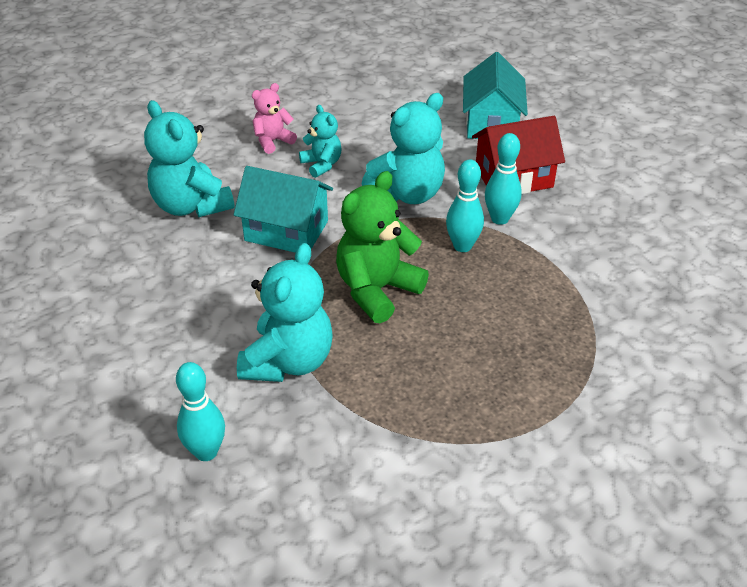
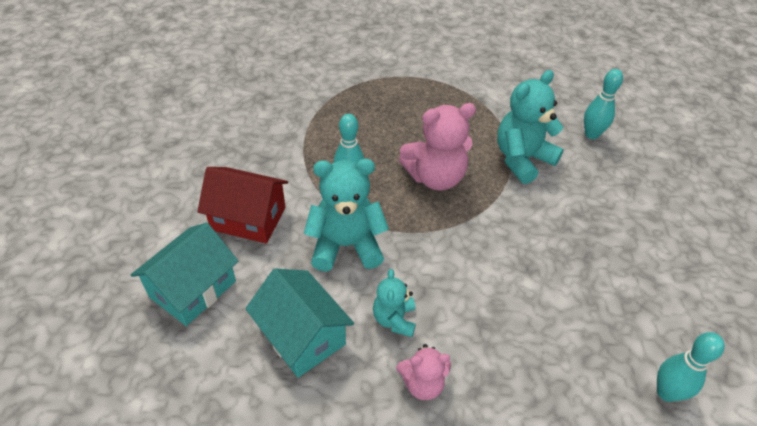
camera: 150 degrees left, 5 degrees up
turquoise teddy bear [144,100,235,217] -> none
turquoise house [234,166,333,253] -> turquoise house moved to [245,268,354,378]
green teddy bear [336,171,429,323] -> pink teddy bear [399,103,476,191]
turquoise bowling pin [485,133,522,225] -> turquoise bowling pin moved to [657,332,725,402]

